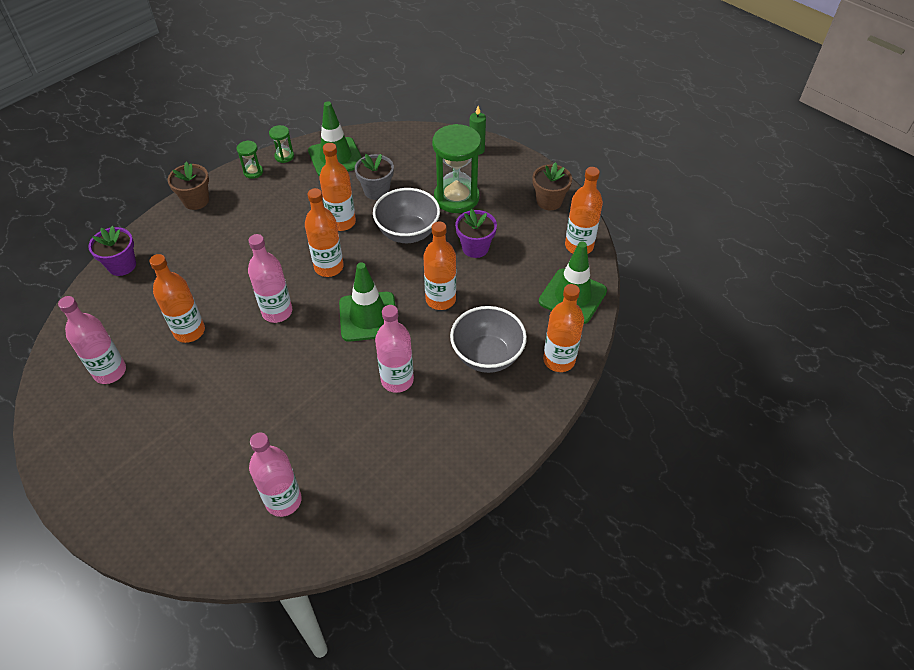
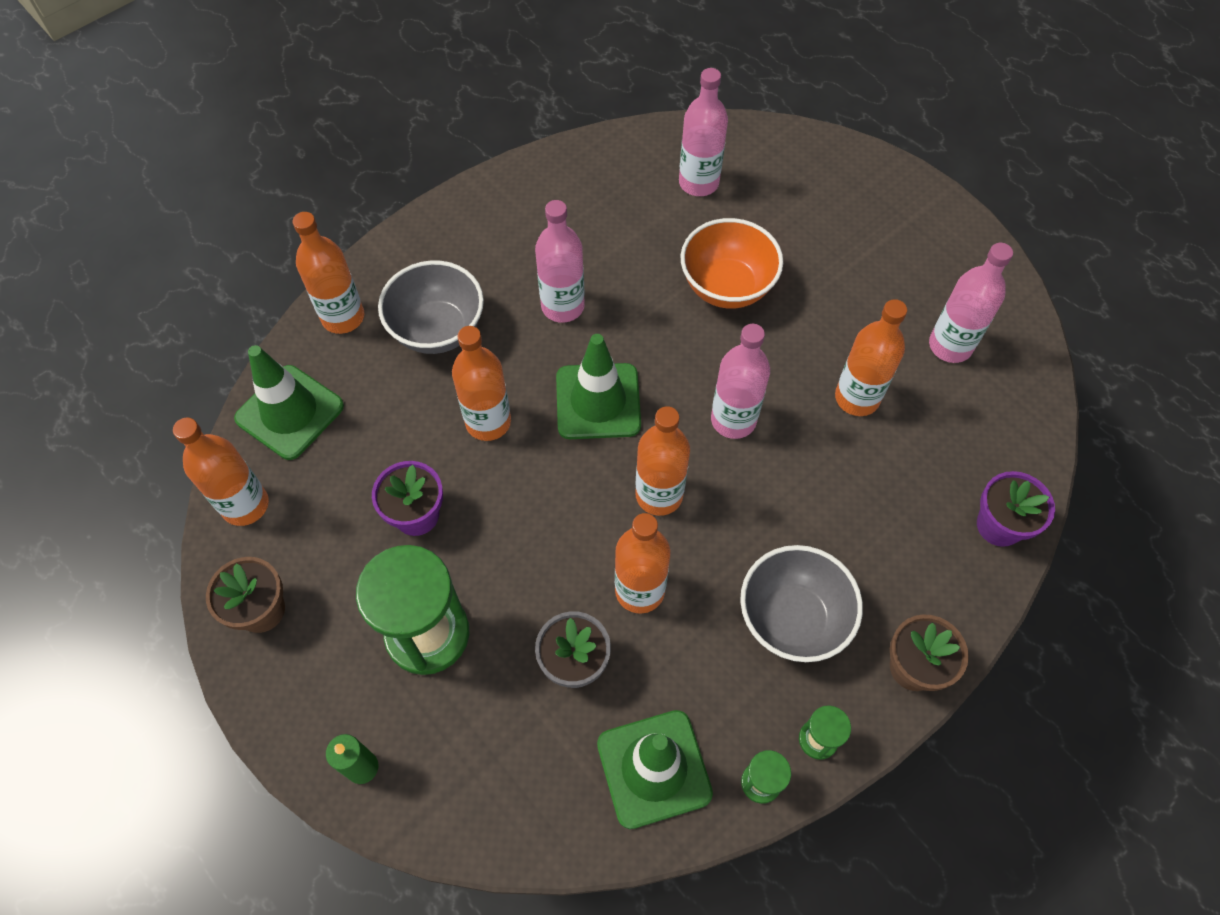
camera: 175 degrees left, 10 degrees up
grey bowl [373,188,440,243] -> grey bowl moved to [740,545,863,662]
none -> orange bowl [681,218,783,309]

